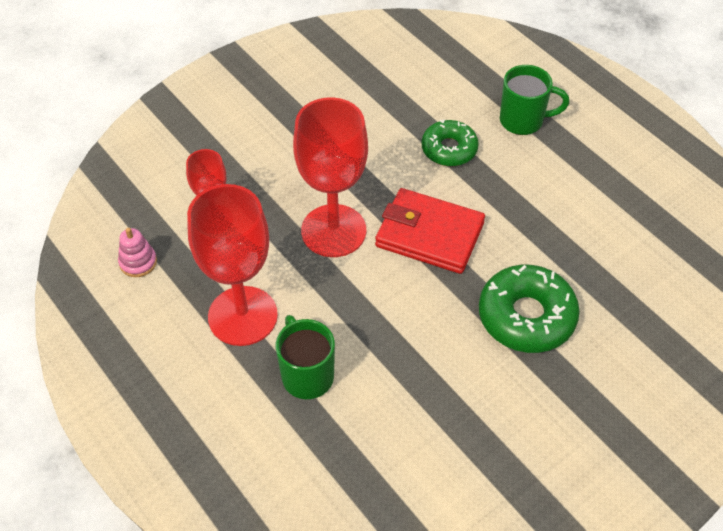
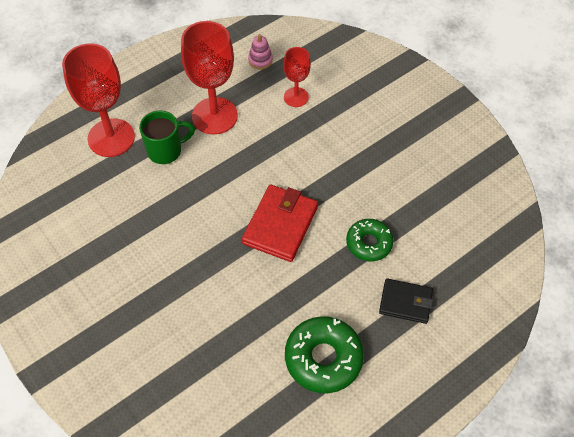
camera: 90 degrees right, 5 degrees up
red goblet [293,97,368,257] -> red goblet moved to [62,43,135,157]
green donut [479,265,580,353] -> green donut moved to [285,316,364,393]
green mug [500,65,569,135] -> black wallet [379,278,433,324]

